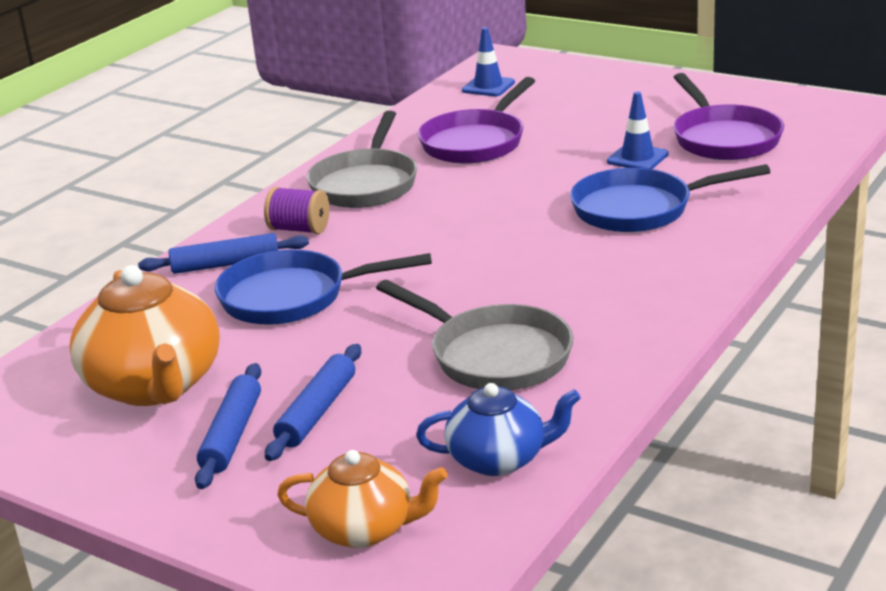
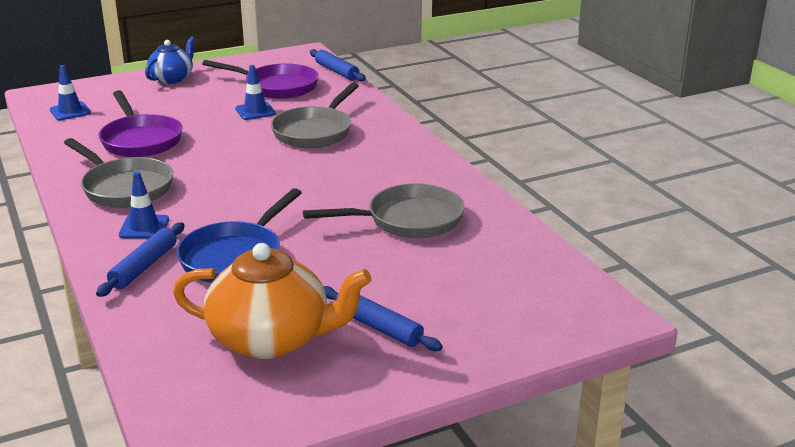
camera: 60 degrees left, 0 degrees up
purple spool [264,187,329,234] -> blue traffic cone [119,171,169,238]
blue rolling pin [265,344,361,461] -> blue rolling pin moved to [310,49,366,81]
orange teapot [277,450,448,548] -> none
blue teapot [416,383,581,476] -> blue teapot moved to [145,37,195,84]
blue pan [570,164,770,232] -> grey pan [271,83,359,148]

